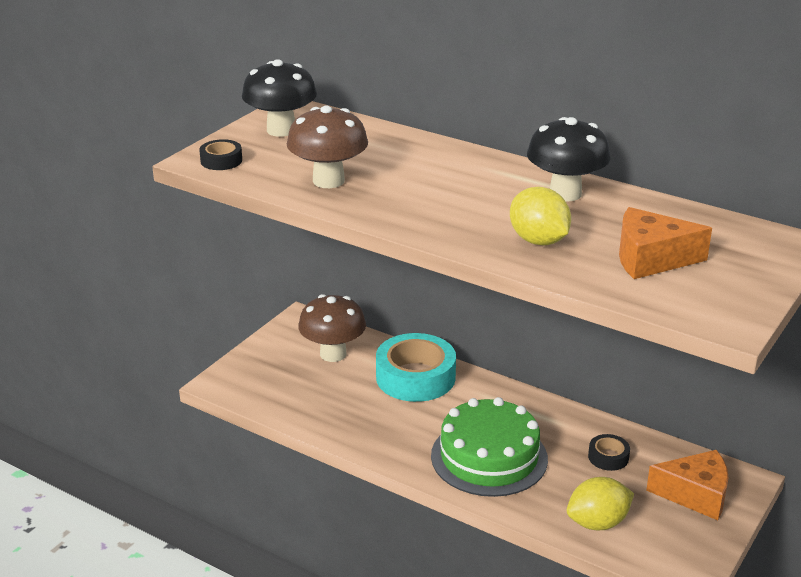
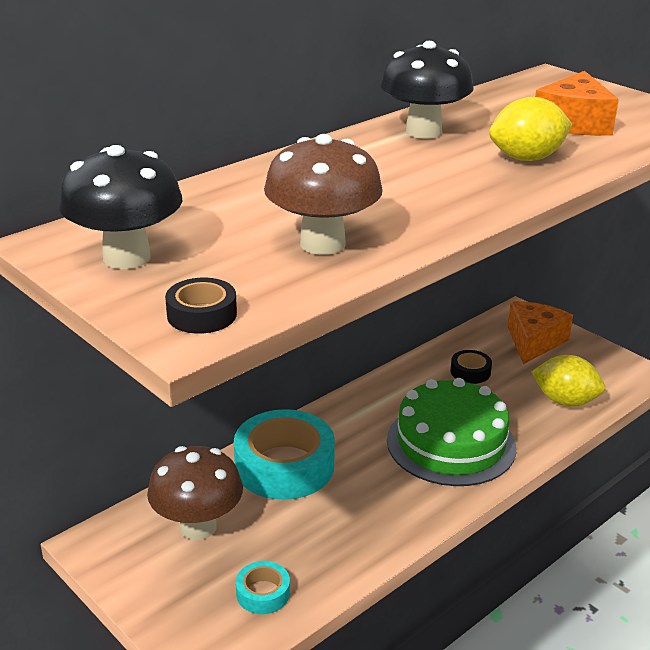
camera: 75 degrees left, 0 degrees up
yellow lemon [566,477,634,530] -> yellow lemon turned 60 degrees counterclockwise [531,355,605,406]
none -> turquoise tape [236,561,290,614]

